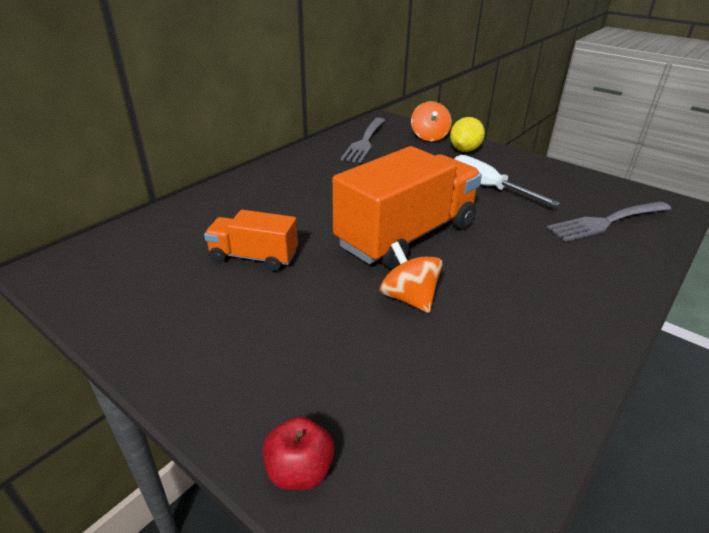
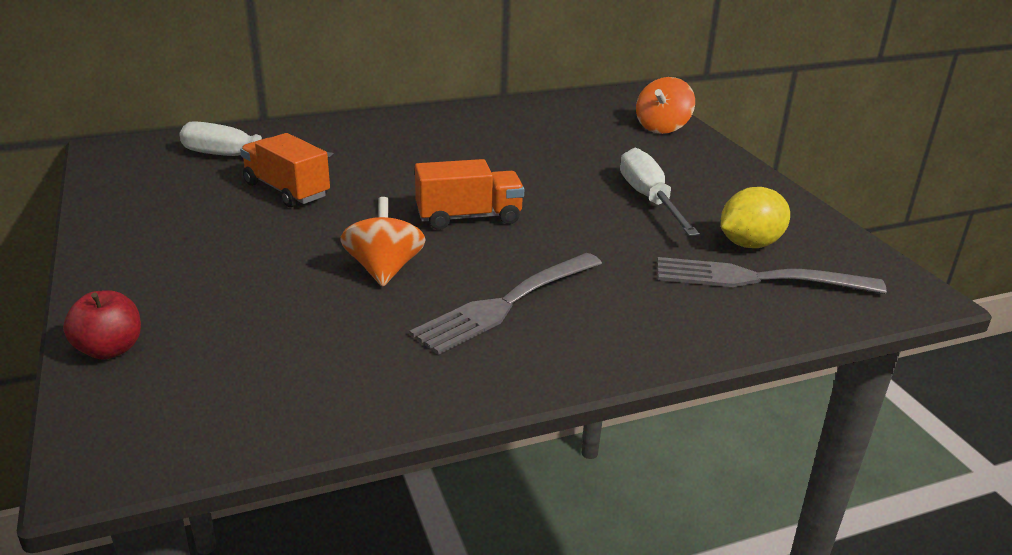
camera: 30 degrees right, 5 degrees down
orange truck [332,146,482,269] -> orange truck [415,159,524,230], size x0.52
grey fork [341,118,385,163] -> grey fork moved to [409,253,602,355]
yellow lemon [450,117,485,152] -> yellow lemon moved to [721,187,790,248]
none -> white screwdriver [179,121,334,158]

